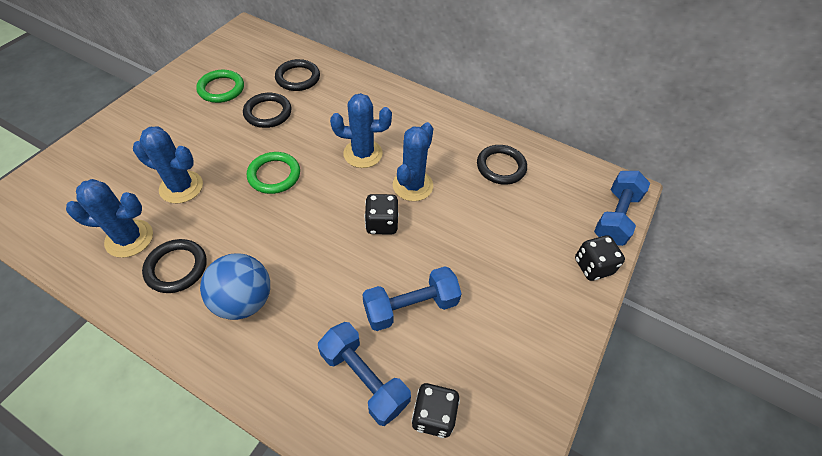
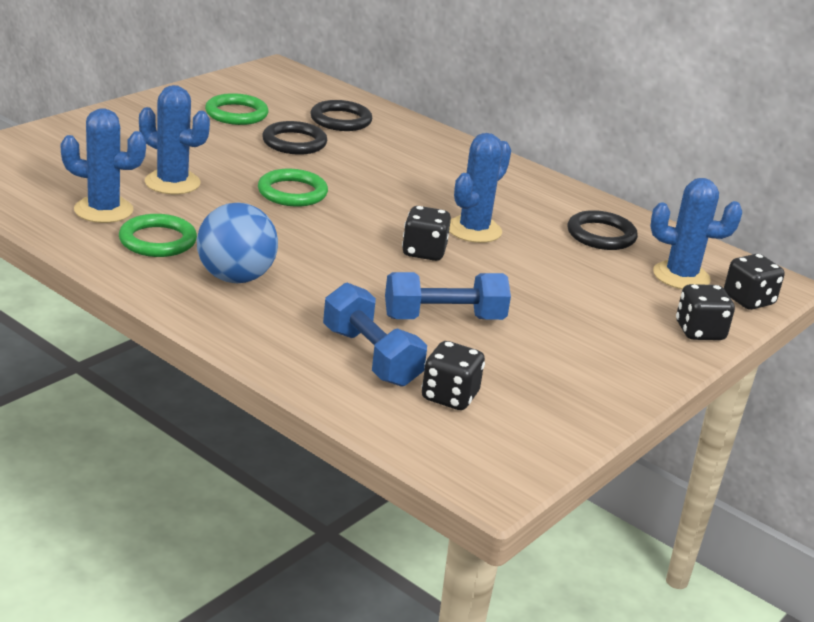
camera: 10 degrees right, 25 degrees down
black ring [142,239,207,293] -> green ring [119,214,197,257]
blue cactus [330,93,392,168] -> blue cactus moved to [650,178,742,289]
blue dumbbell [594,171,650,246] -> black dice [724,254,785,310]

